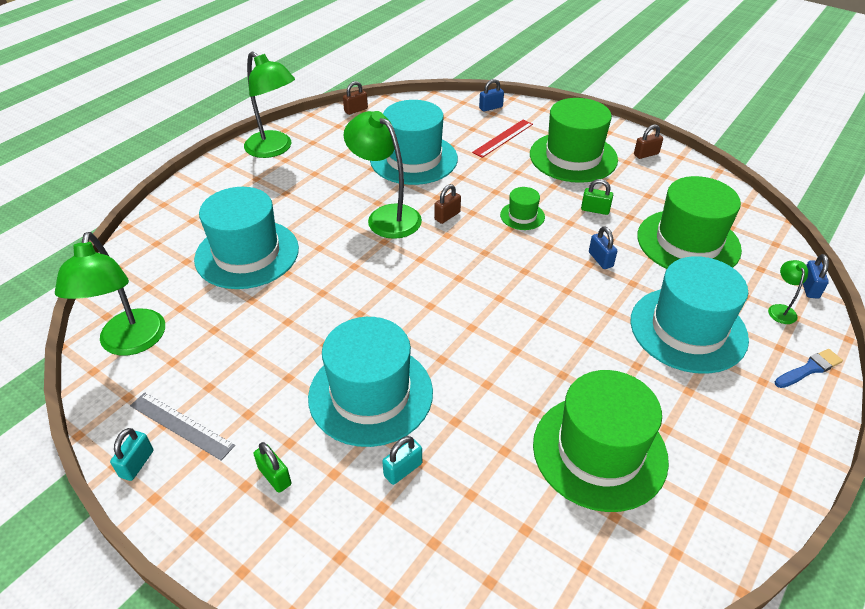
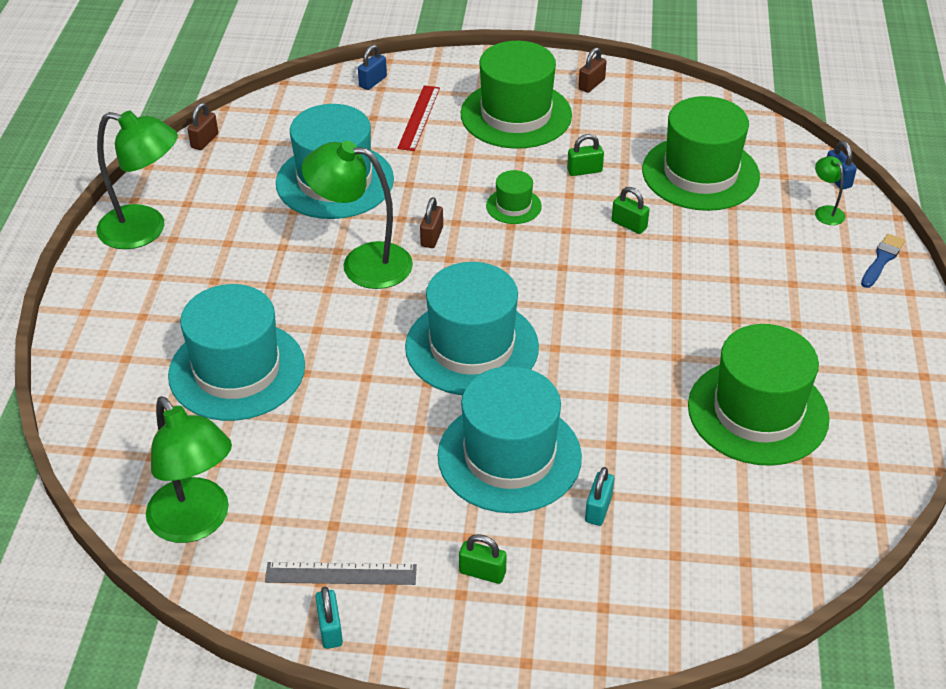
camera: 30 degrees left, 0 degrees up
blue padlock [589,226,617,269] -> green padlock [612,187,649,234]
turquoise hat [631,256,749,374] -> turquoise hat moved to [405,262,539,395]

